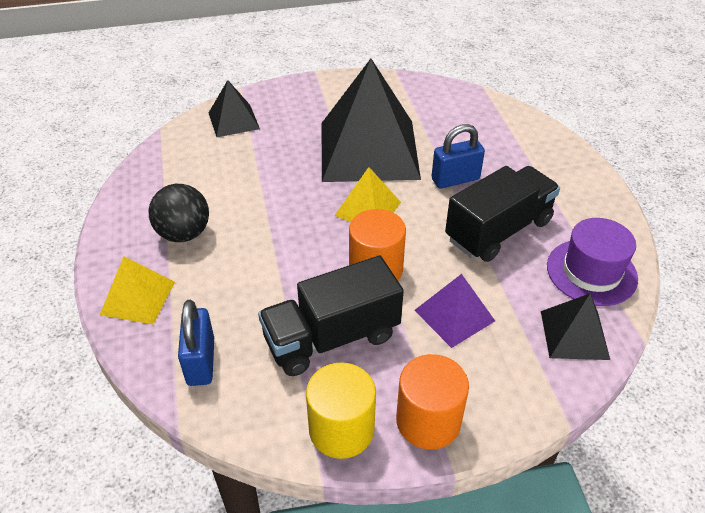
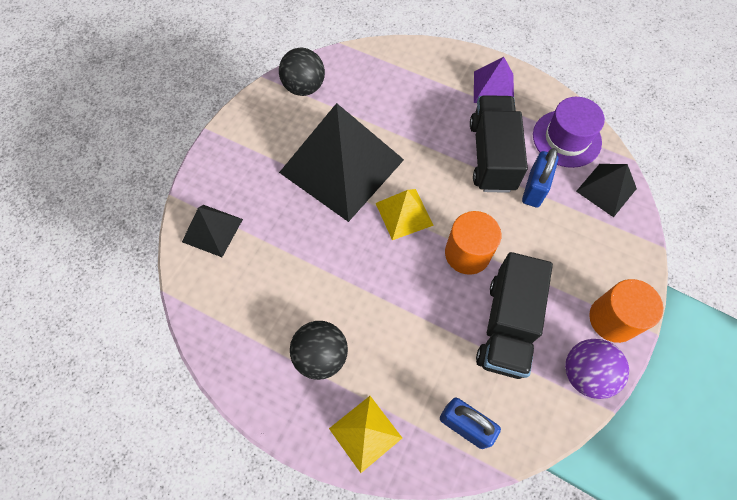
camera: 50 degrees left, 20 degrees up
yellow cylinder [306,362,376,459] -> purple ball [565,339,629,399]
purple pyramid [414,274,495,348] -> purple pyramid moved to [474,57,514,103]
blue padlock [432,124,485,188] -> blue padlock moved to [522,148,558,208]
none -> black ball [279,48,325,96]

